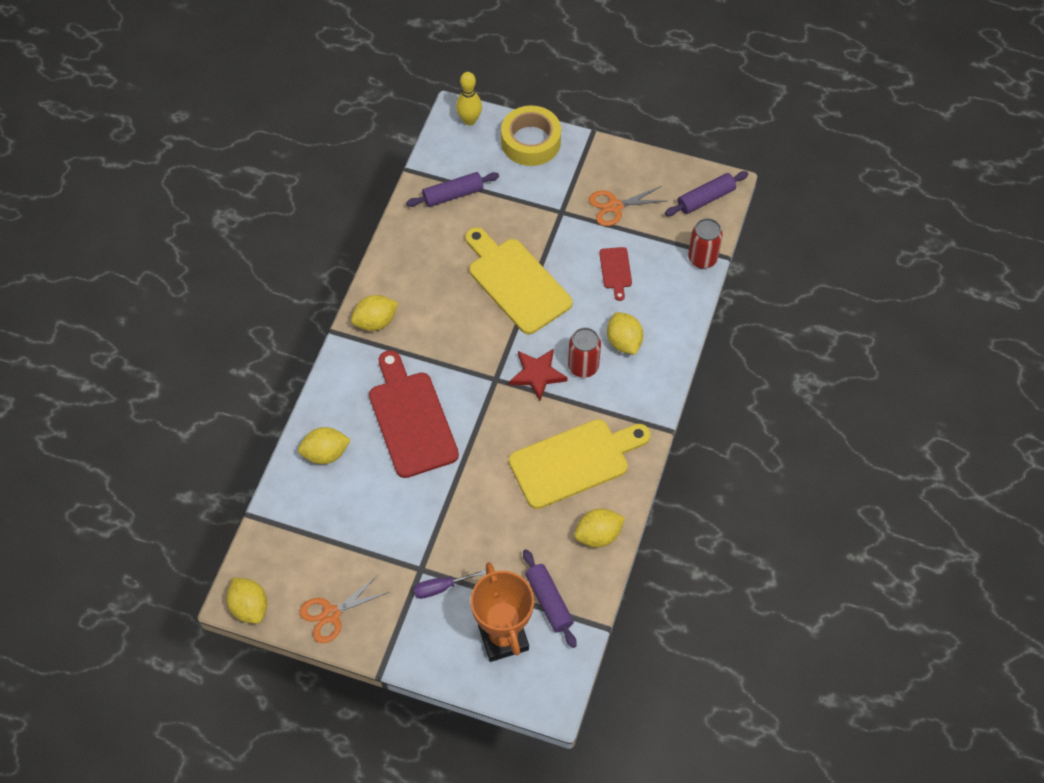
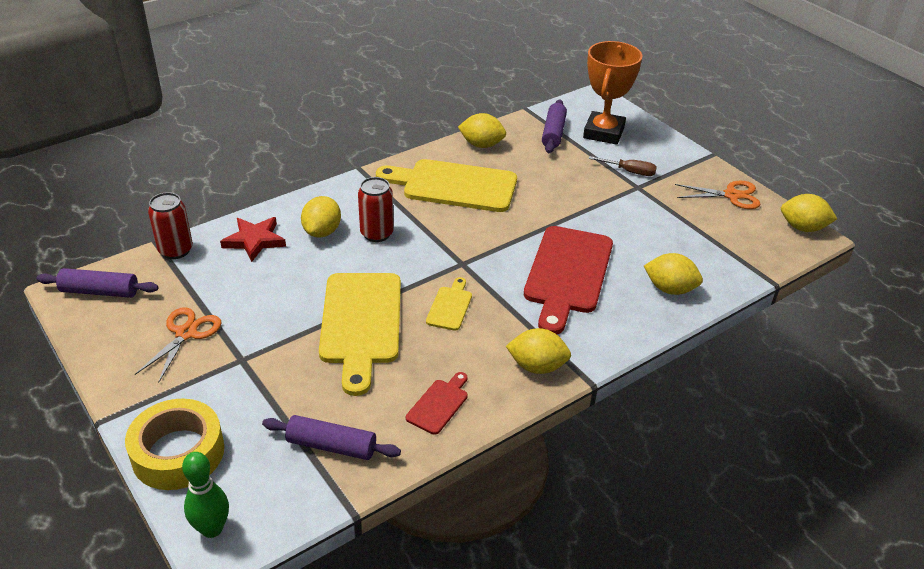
camera: 145 degrees left, 20 degrees down
yellow lemon [226,577,267,624] -> yellow lemon turned 75 degrees counterclockwise [781,194,837,232]
purple screwdriver [413,569,486,599] -> brown screwdriver [588,156,657,176]
yellow bowling pin [456,72,482,125] -> green bowling pin [182,452,229,538]
red star [509,349,568,401] -> red star moved to [220,217,286,262]
orange scissors [589,186,665,226] -> orange scissors turned 90 degrees counterclockwise [135,307,221,383]
red cutting board [599,247,632,301] -> red cutting board moved to [406,372,468,435]
none -> yellow cutting board [426,277,472,331]

